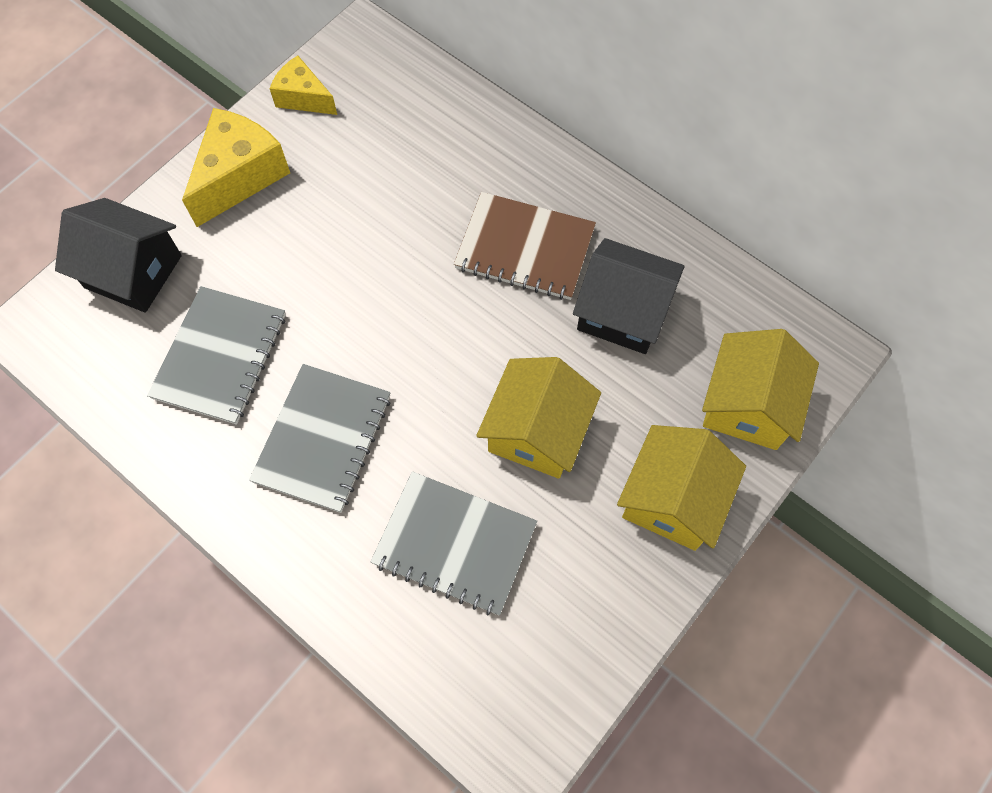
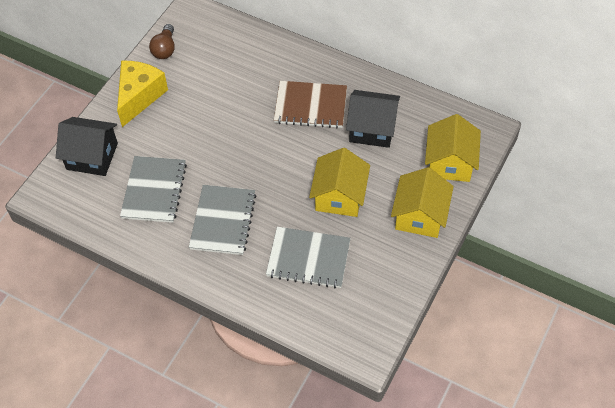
camera: 10 degrees left, 10 degrees down
yellow cheese [269,55,337,115] -> brown light bulb [149,24,175,59]

